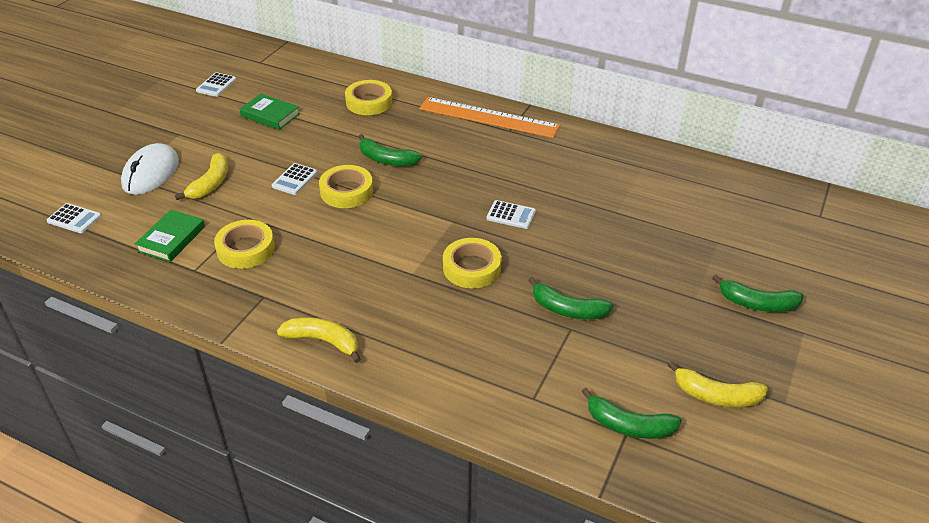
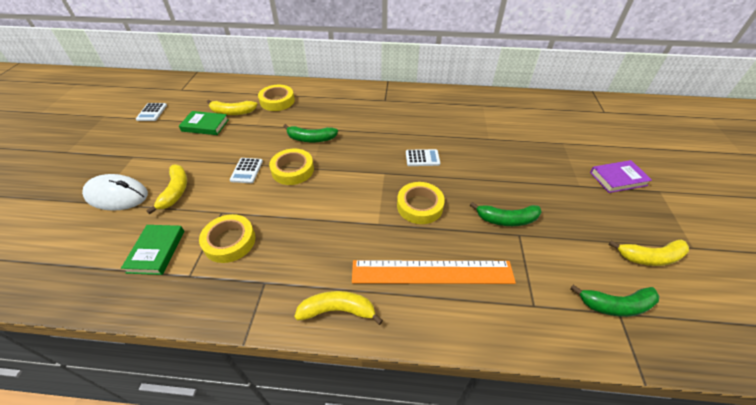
camera: 20 degrees left, 5 degrees up
white calculator [47,203,101,233] -> none
white mouse [121,143,179,195] -> white mouse turned 75 degrees counterclockwise [82,174,148,211]
orange ruler [419,97,560,138] -> orange ruler moved to [352,260,516,284]
green banana [712,275,804,312] -> purple book [590,160,652,193]
none -> yellow banana [207,100,257,115]

